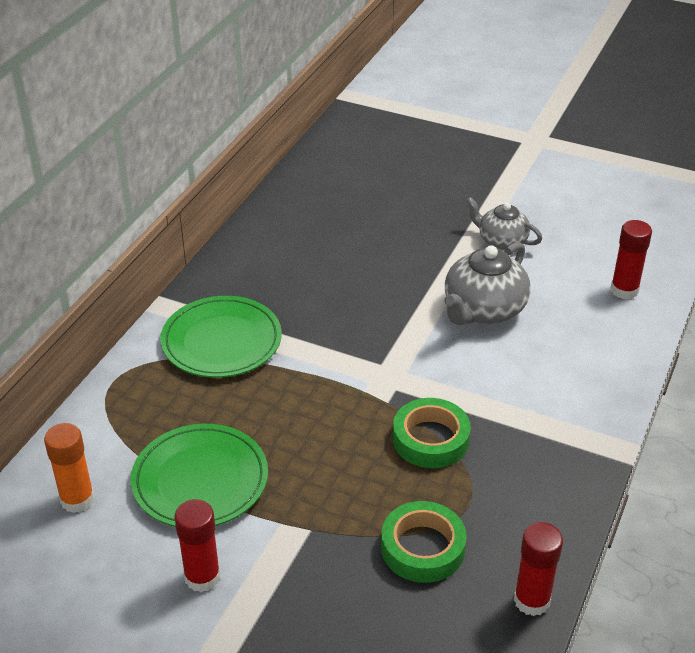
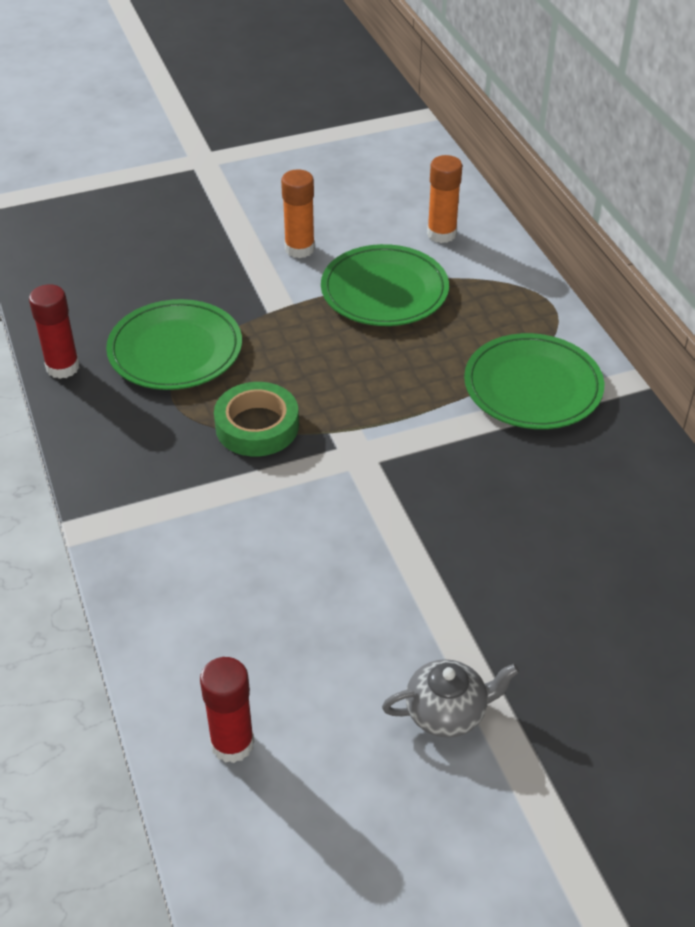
camera: 135 degrees right, 5 degrees up
red glue stick [175,499,221,592] -> orange glue stick [281,169,315,258]
green tape [381,501,467,583] -> green plate [106,299,242,390]
grey teapot [444,242,531,325] -> none

